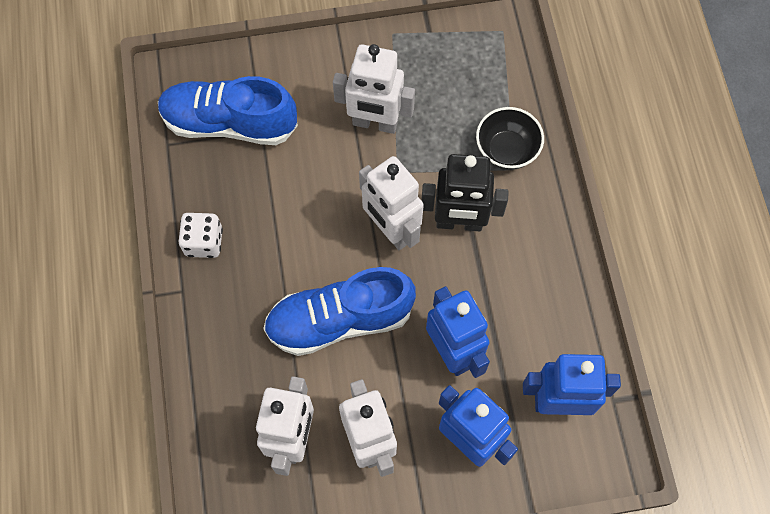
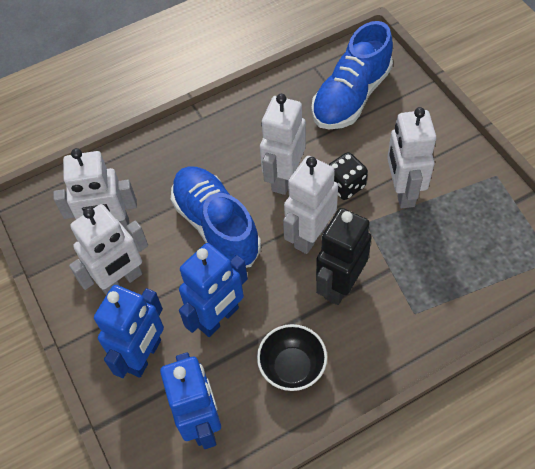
camera: 75 degrees right, 10 degrees down
blue shoe [158,76,298,145] -> blue shoe turned 135 degrees counterclockwise [311,21,393,129]
white dice [179,213,223,258] -> none
black robot [421,154,509,231] -> black robot turned 45 degrees clockwise [316,208,372,305]
black bowl [476,107,544,170] -> black bowl moved to [257,324,327,391]
none -> white robot [260,94,306,195]
none -> black dice [328,152,368,200]

